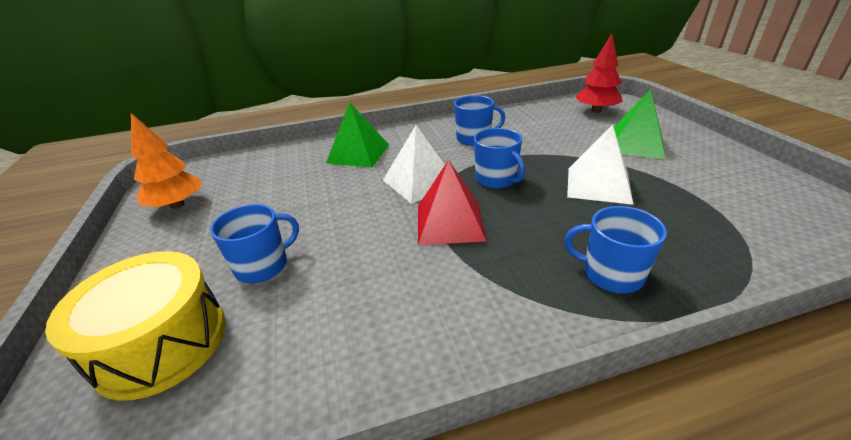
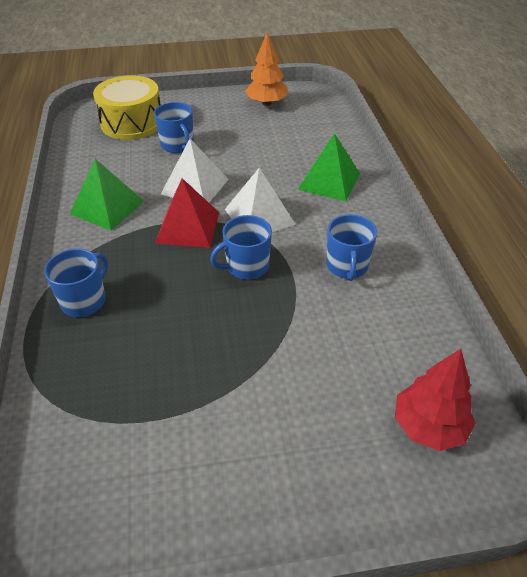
camera: 95 degrees right, 10 degrees up
white pyramid [567,125,634,205] -> white pyramid moved to [161,139,229,202]
green pyramid [614,90,665,159] -> green pyramid moved to [70,159,144,230]

